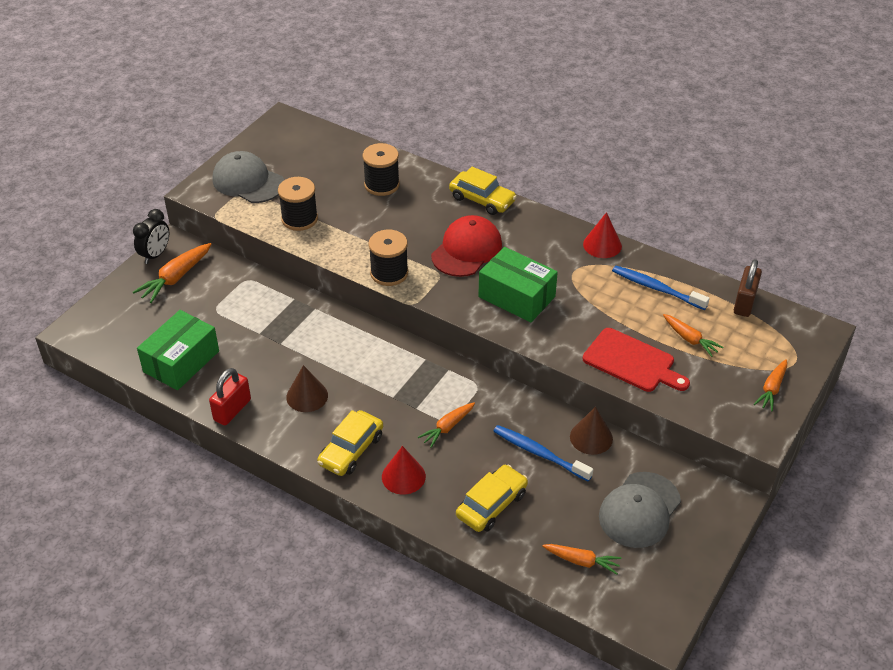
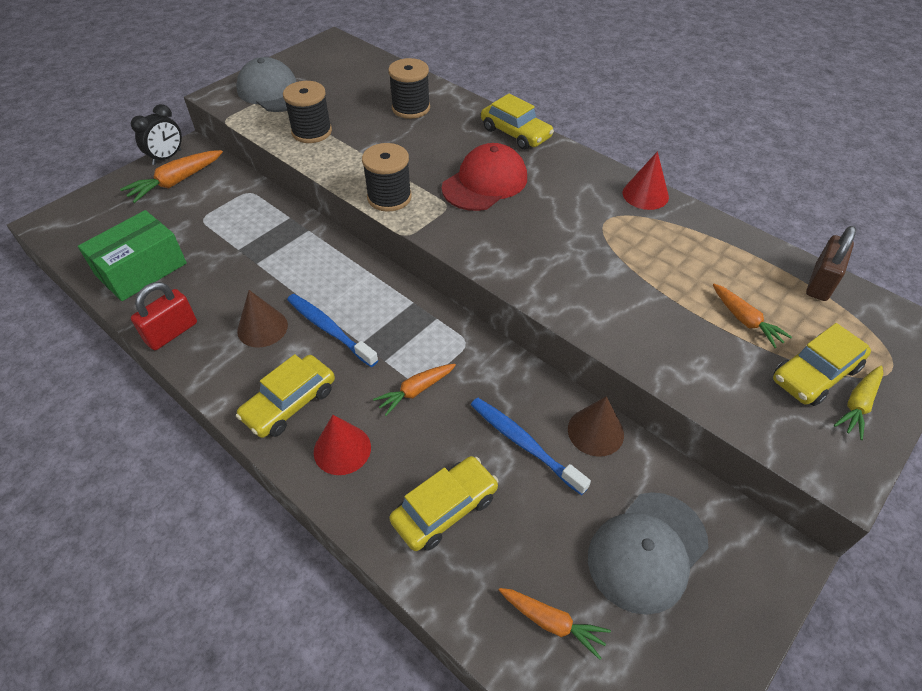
camera: 10 degrees right, 5 degrees up
green box [478,247,558,323] -> none
red cutting board [582,328,690,392] -> none
blue toothbrush [612,265,710,310] -> blue toothbrush moved to [287,294,378,367]
orange carrot [754,359,787,412] -> yellow carrot [834,366,883,440]
none -> yellow car [773,323,871,406]

